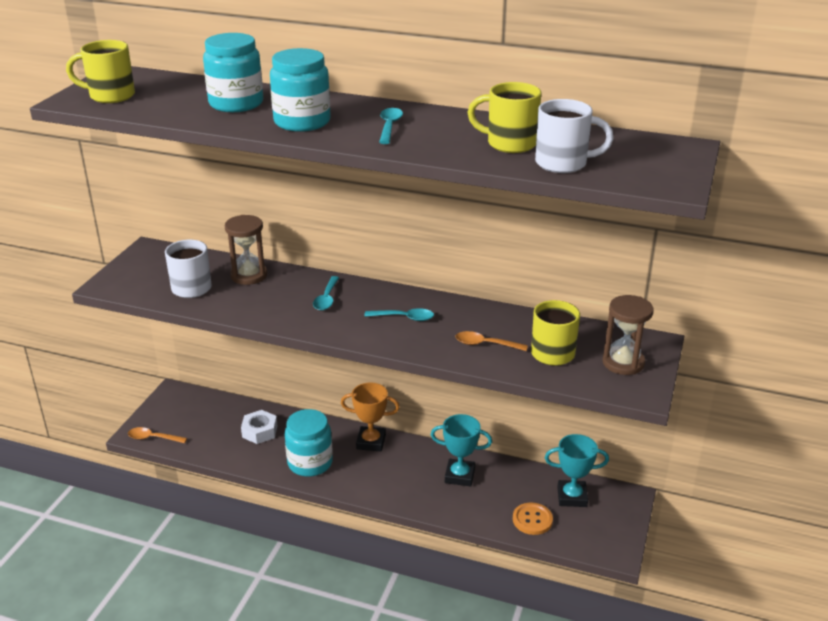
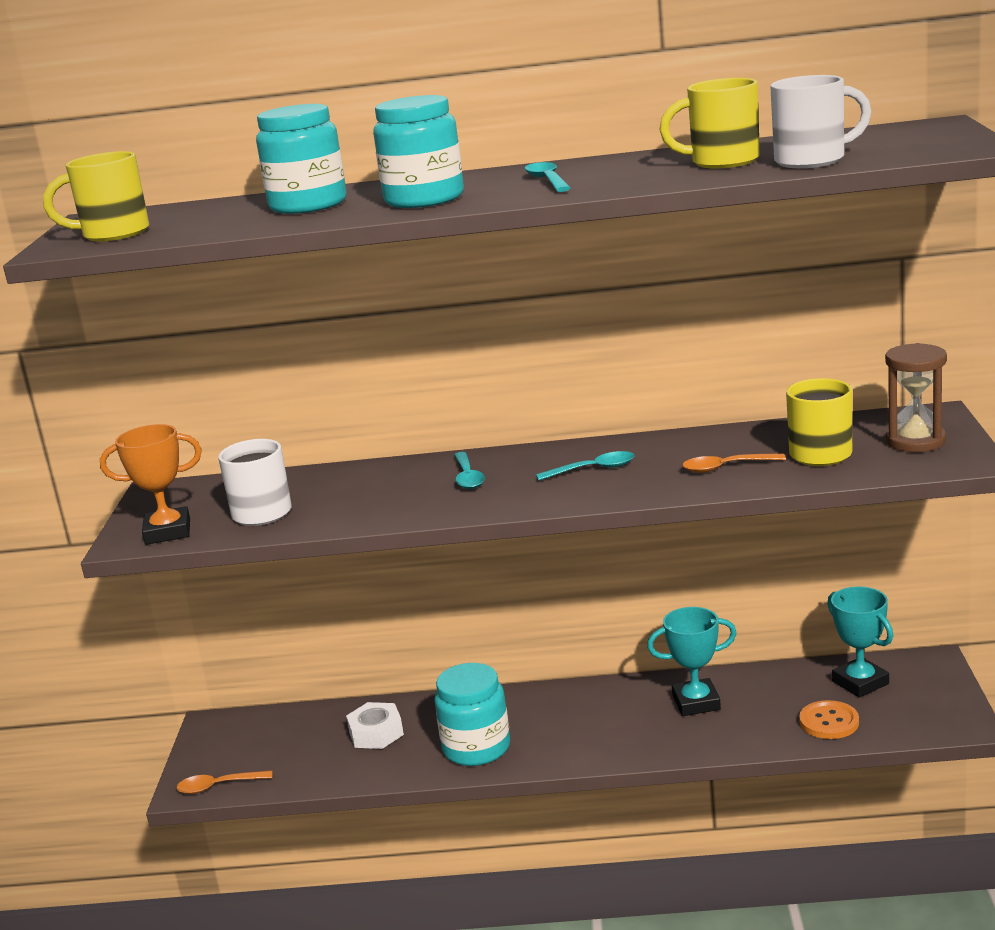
camera: 15 degrees left, 10 degrees down
brown hourglass [225,215,267,285] -> none
orange trophy [341,383,400,452] -> orange trophy moved to [100,424,202,545]
turquoise trophy [545,434,609,507] -> turquoise trophy turned 75 degrees clockwise [827,587,893,698]

